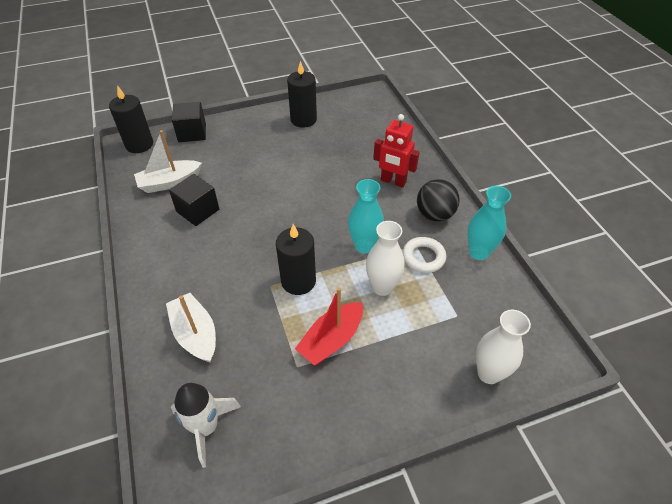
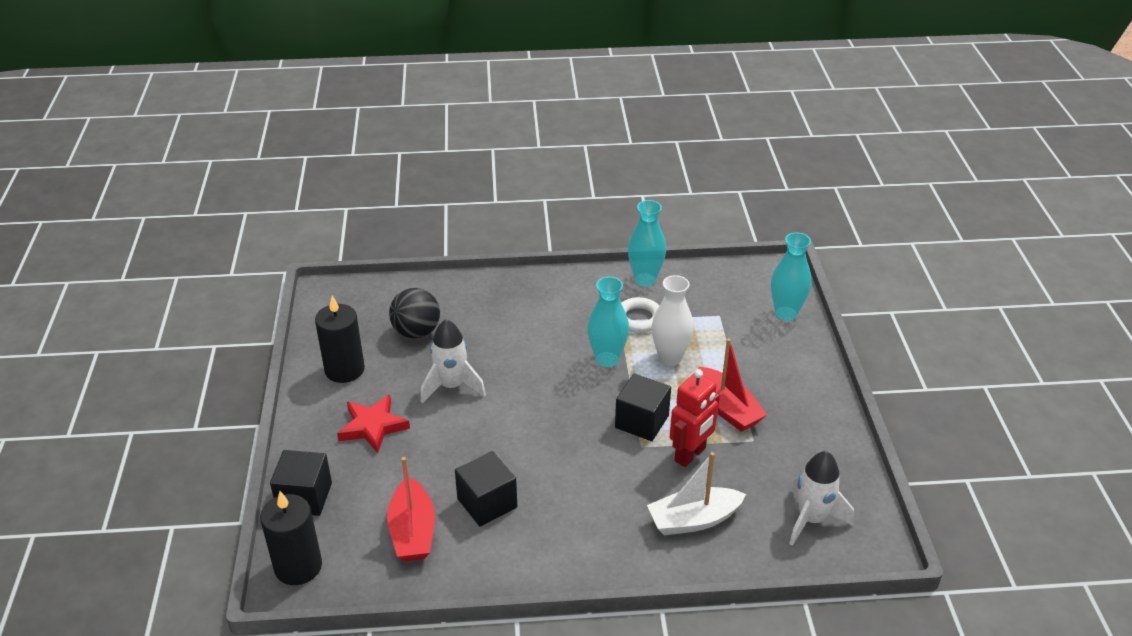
camera: 75 degrees left, 10 degrees down
white boat [134,130,202,193] -> red boat [387,457,435,561]
black candle [276,224,316,295] -> black cube [615,374,671,441]
red robot [373,114,420,188] -> red robot moved to [670,369,720,467]
black ball [417,179,460,221] -> black ball moved to [389,288,440,338]
white vase [476,310,531,384] -> turquoise vase [771,232,812,321]
none -> red star [337,395,410,453]
none -> white rocket [421,319,486,403]

